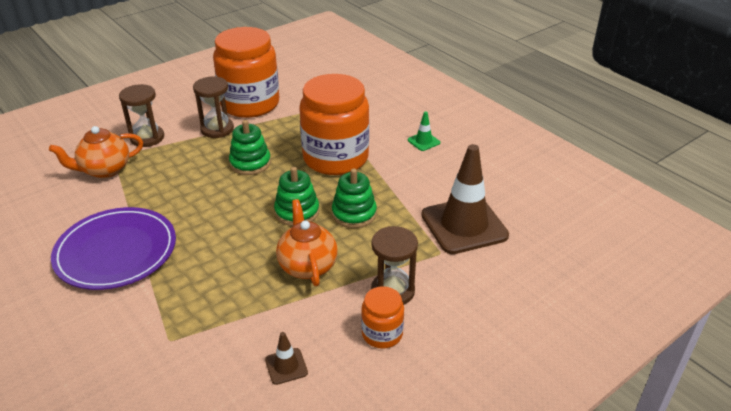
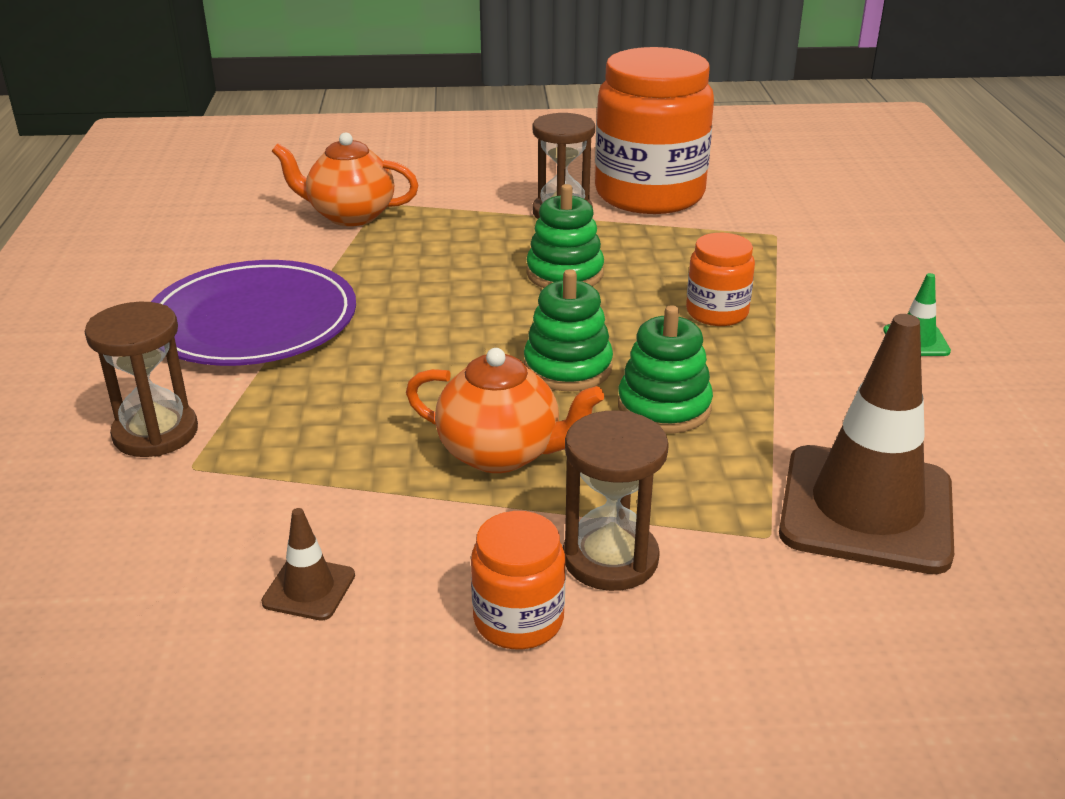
camera: 35 degrees right, 5 degrees down
brown hourglass [119,84,164,147] -> brown hourglass moved to [85,302,198,457]
orange teapot [276,199,338,286] -> orange teapot turned 90 degrees clockwise [406,348,604,473]
orange jar [299,74,369,175] -> orange jar [686,233,755,326], size x0.47

